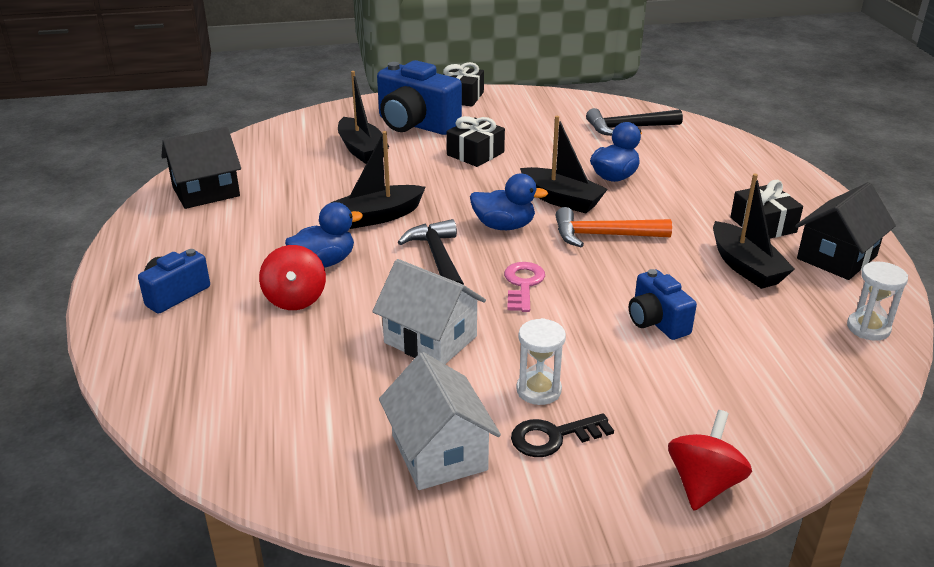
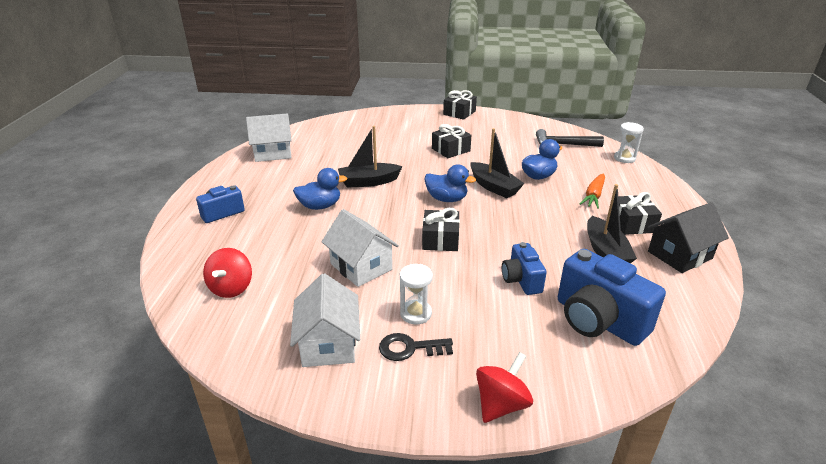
camera: 15 degrees right, 0 degrees up
black house [161,127,241,209] -> white house [246,113,292,162]
red spinning top [259,245,326,310] -> red spinning top moved to [203,248,252,298]
black boat [338,71,389,164] -> none
blue camera [377,60,462,135] -> blue camera moved to [558,249,666,346]
black hammer [398,219,464,285] -> none
pink key [504,262,545,312] -> black gift [422,208,460,251]
orange hammer [556,207,672,247] -> none
white hourglass [847,261,908,341] -> white hourglass moved to [614,122,644,163]
none -> orange carrot [580,174,605,209]

